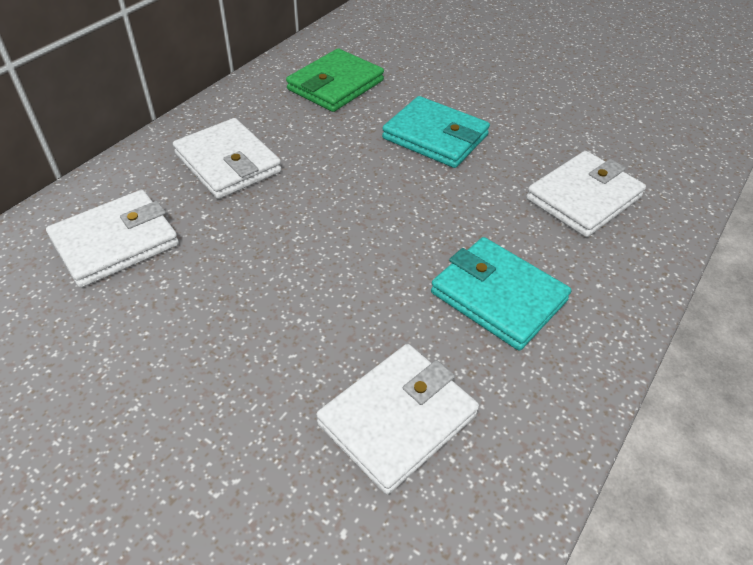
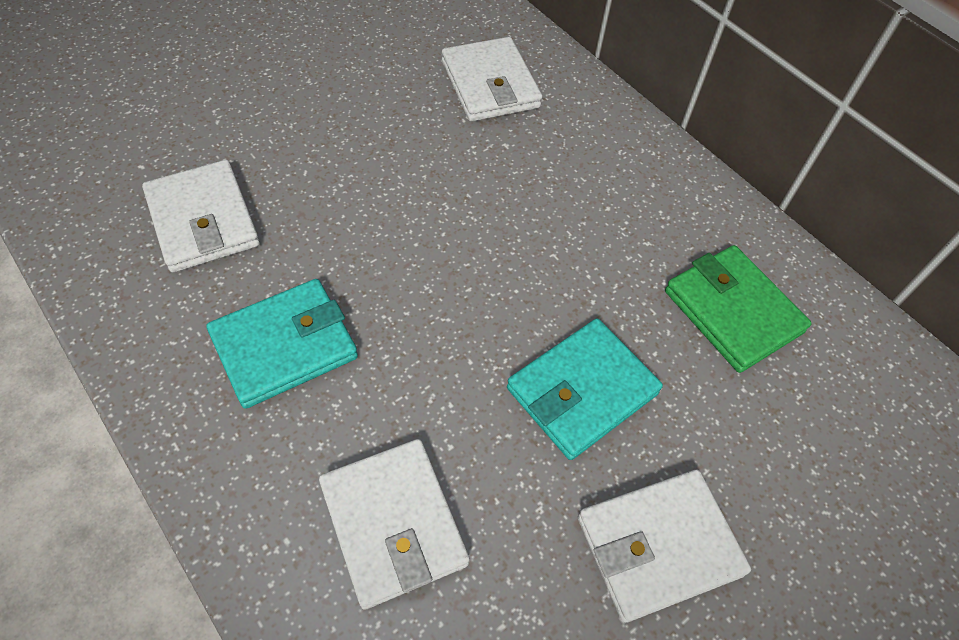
camera: 105 degrees right, 10 degrees up
white wallet [173,118,282,199] -> white wallet moved to [578,470,751,623]

